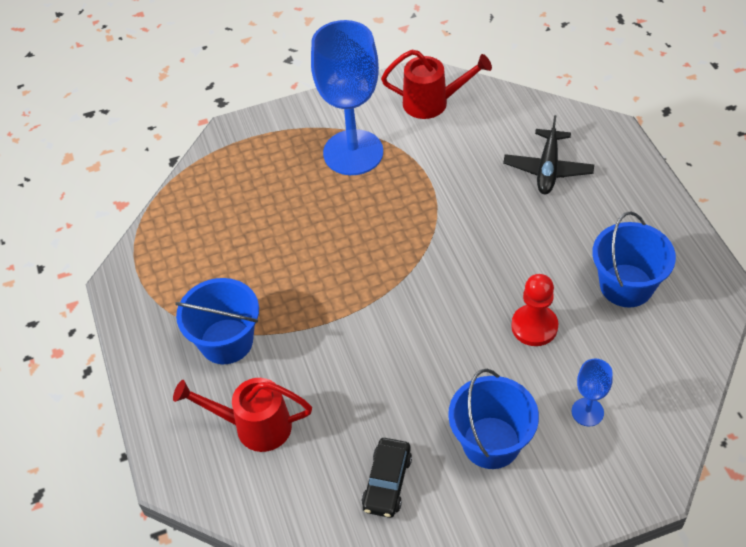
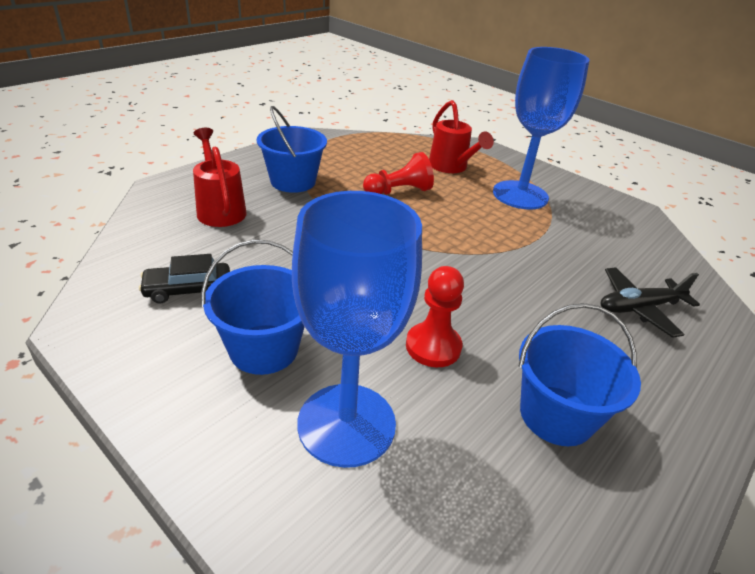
camera: 55 degrees right, 15 degrees down
red watering can [381,50,492,119] -> red watering can moved to [429,100,494,173]
blue goblet [572,358,613,426] -> blue goblet [292,191,422,468], size x2.28
none -> red pawn [363,152,434,194]

